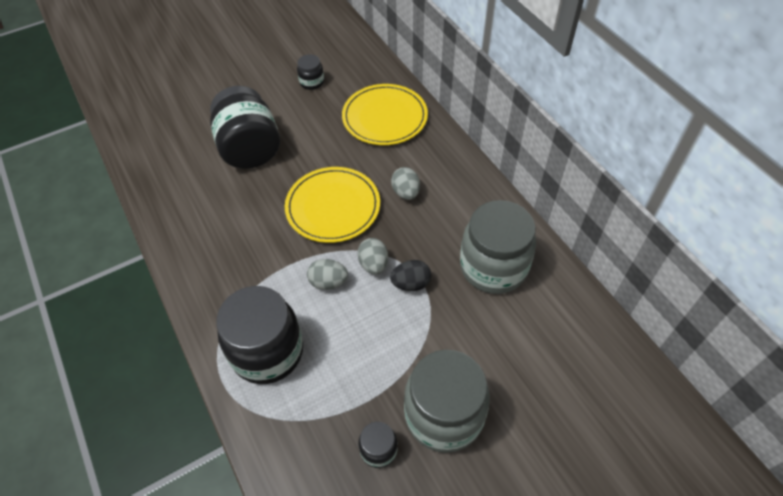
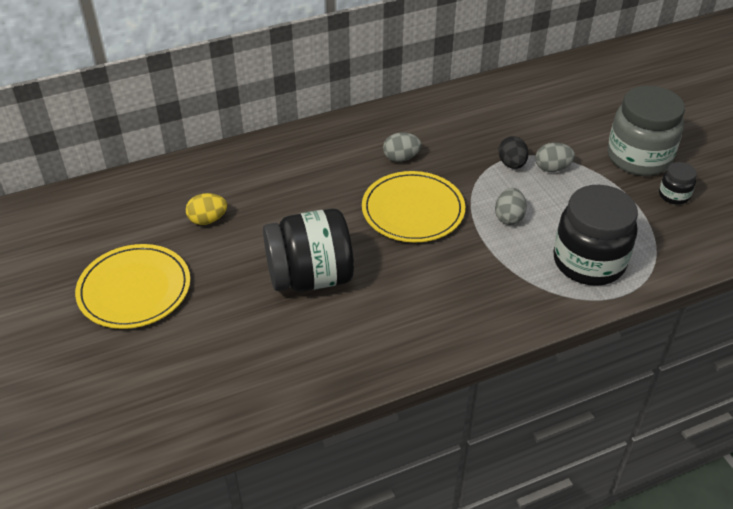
camera: 85 degrees left, 10 degrees down
black jar [297,54,324,90] -> yellow egg [185,193,227,225]
yellow plate [342,84,428,145] -> yellow plate moved to [75,244,190,329]
grey egg [357,238,388,275] -> grey egg moved to [535,143,575,172]
grey jar [460,200,536,294] -> none

